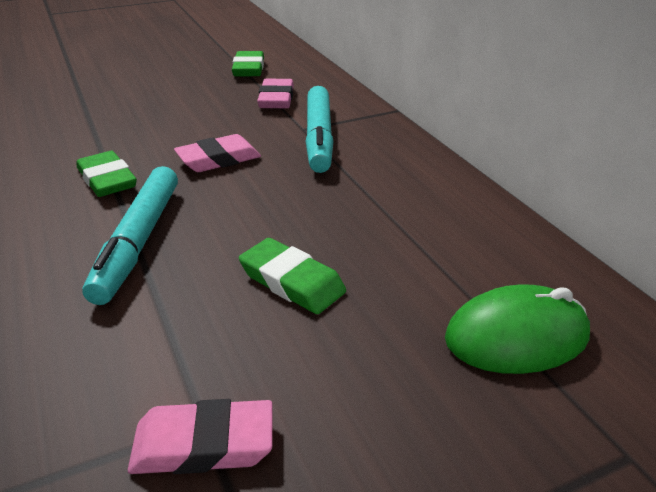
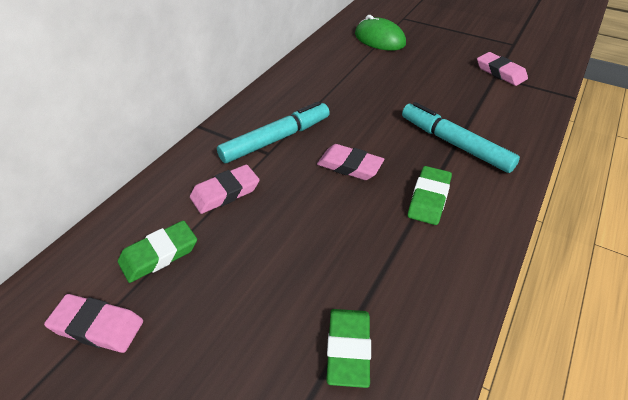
camera: 125 degrees left, 10 degrees up
turquoise marker [82,166,178,305] -> turquoise marker turned 105 degrees counterclockwise [402,102,520,173]
green eraser [239,238,346,314] -> green eraser moved to [326,309,371,388]
none -> pink eraser [44,294,143,353]

